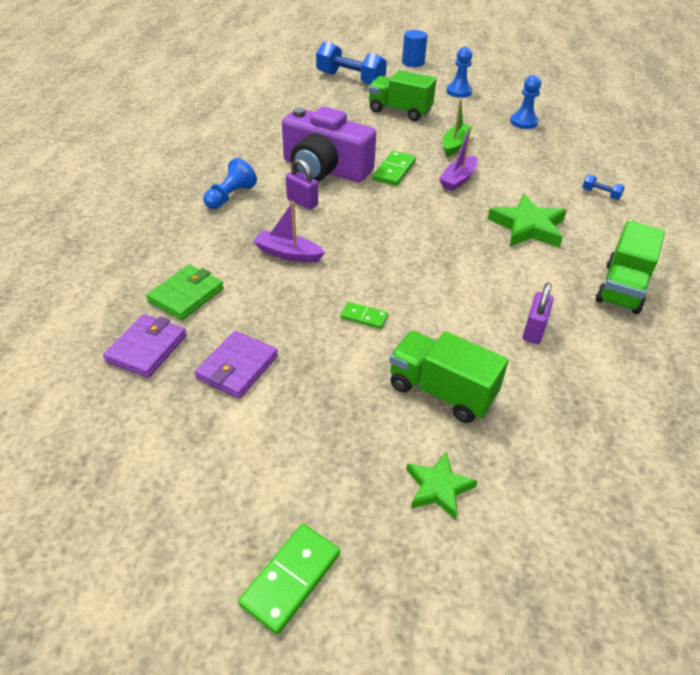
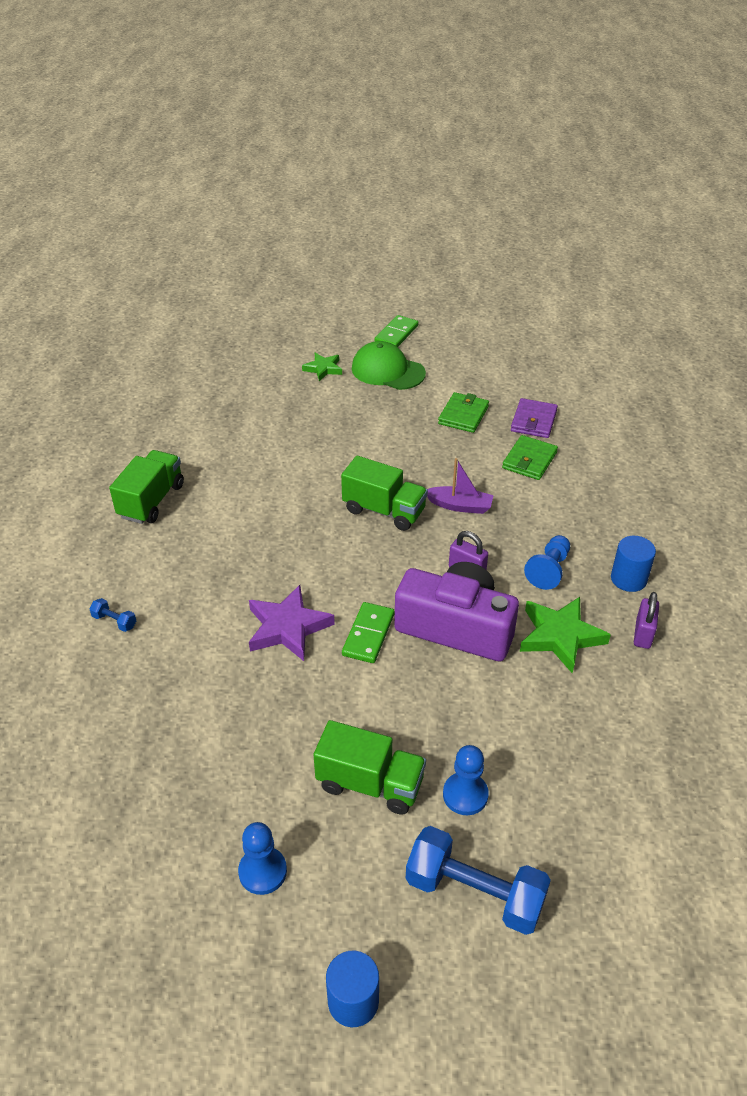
camera: 175 degrees right, 0 degrees up
purple wallet [195,331,278,399] -> green wallet [438,392,489,433]
green domino [340,302,388,329] -> none
green truck [389,331,509,423] -> green truck moved to [341,456,428,531]
purple boat [439,126,477,191] -> purple star [249,585,335,661]
green boat [443,99,473,156] -> none
green star [488,194,567,248] -> green star moved to [520,597,611,673]
blue pawn [510,75,541,129] -> blue pawn moved to [443,745,489,815]
purple padlock [523,283,554,344] -> purple padlock moved to [634,592,659,649]
none -> green cap [352,341,426,390]
none -> blue cylinder [611,536,656,592]

